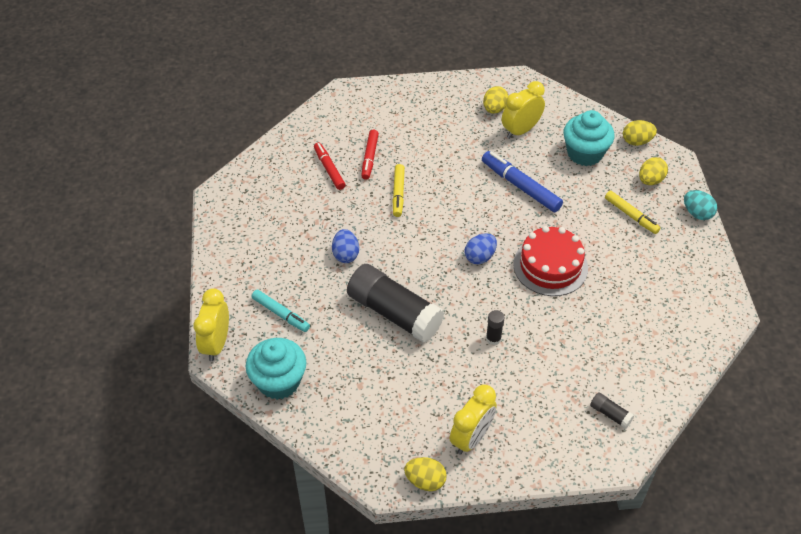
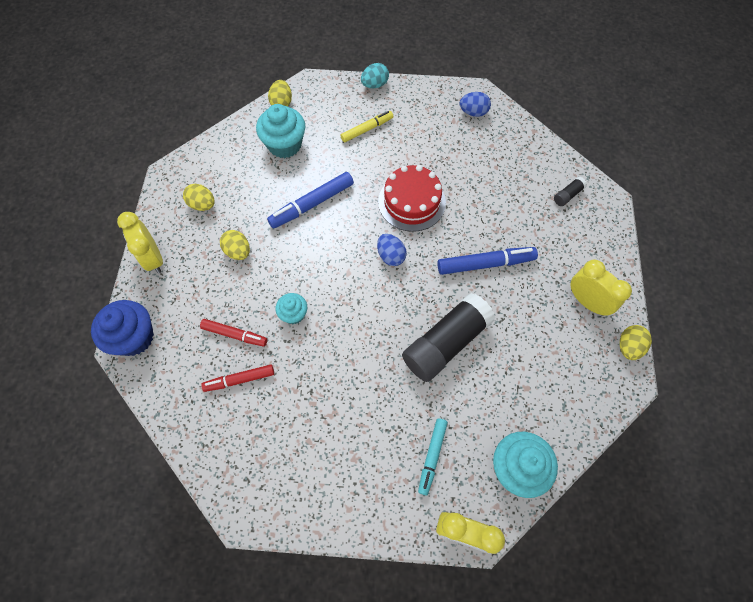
camera: 80 degrees left, 15 degrees up
turquoise marker [252,290,310,332] -> turquoise marker turned 150 degrees clockwise [418,418,448,495]
blue egg [332,229,359,263] -> blue egg moved to [460,92,491,117]
yellow marker [392,164,405,217] -> turquoise cupcake [275,293,307,324]
black glue stick [486,310,505,345] -> blue marker [437,247,538,275]
yellow clock [502,81,545,139] -> yellow clock moved to [117,212,163,273]
yellow egg [639,157,668,185] -> yellow egg moved to [220,230,250,260]
none -> blue cupcake [91,300,154,356]

